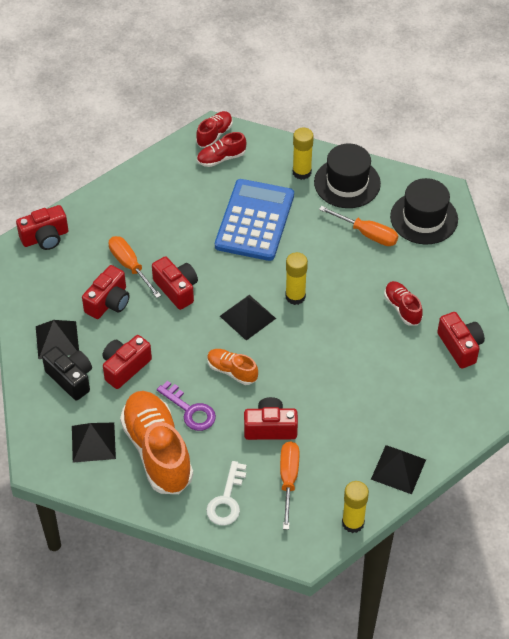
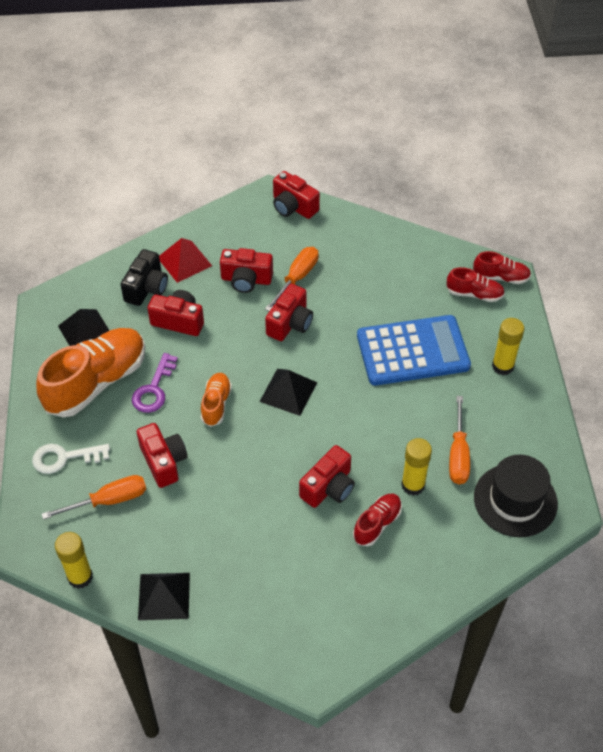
camera: 65 degrees right, 0 degrees up
black pyramid [36,320,79,359] -> red pyramid [159,238,212,283]
red shoe [197,132,246,167] -> red shoe turned 150 degrees clockwise [446,267,505,302]
yellow glue stick [285,252,308,305] -> yellow glue stick moved to [401,438,432,496]
black hat [314,144,381,208] -> none
red camera [437,312,485,369] -> red camera moved to [299,445,355,508]

